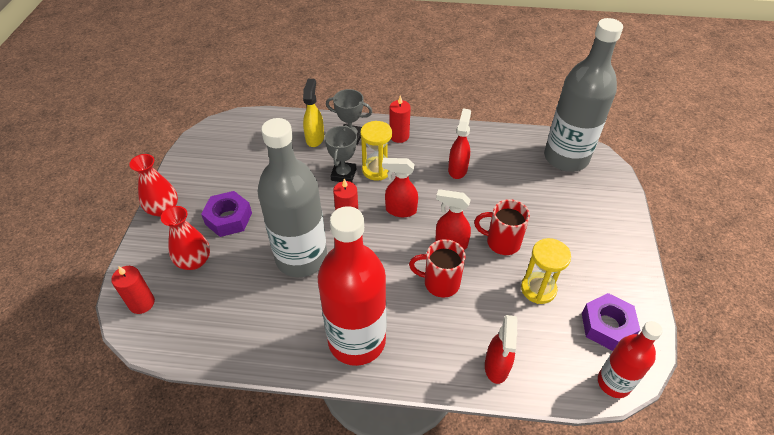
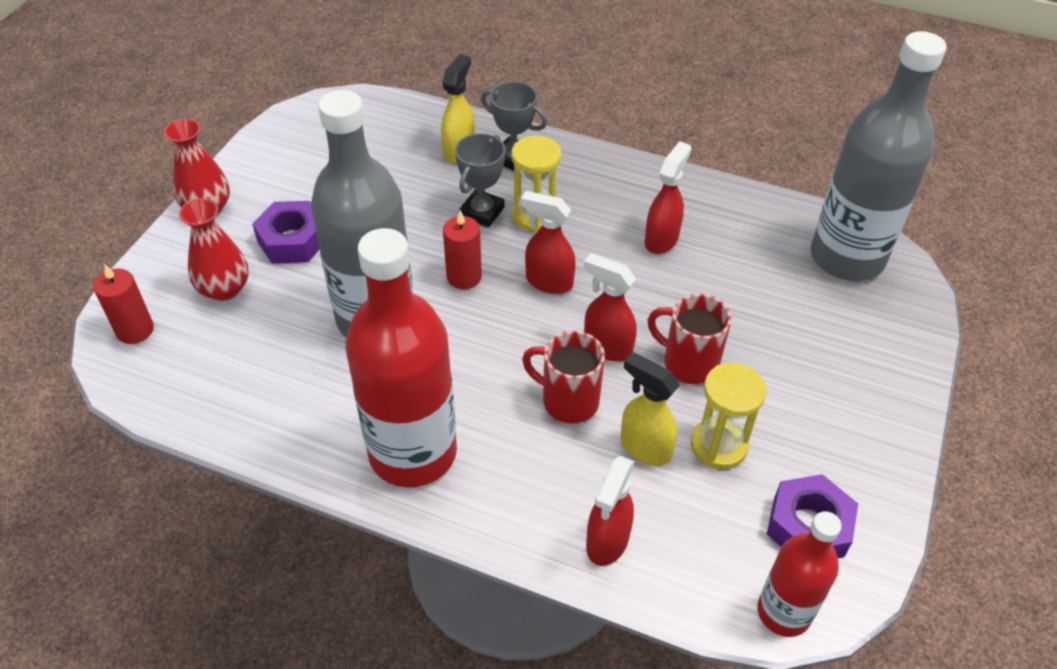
camera: 15 degrees right, 0 degrees up
red candle [390,95,411,143] -> none
none -> yellow spray bottle [621,352,680,466]

